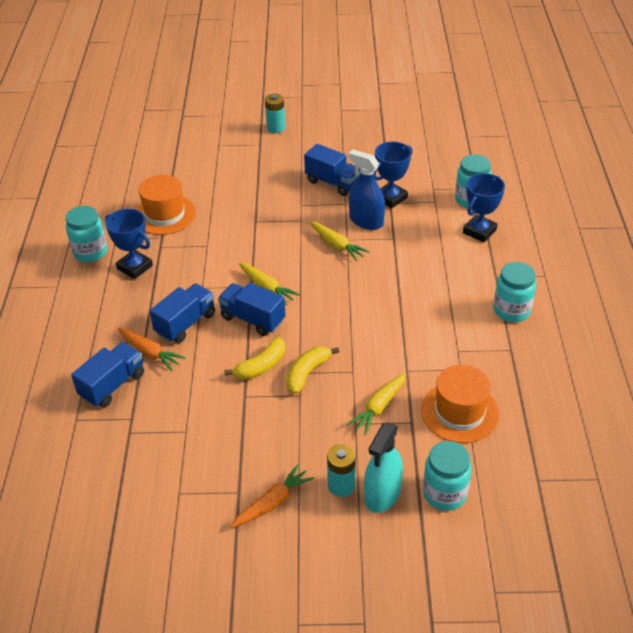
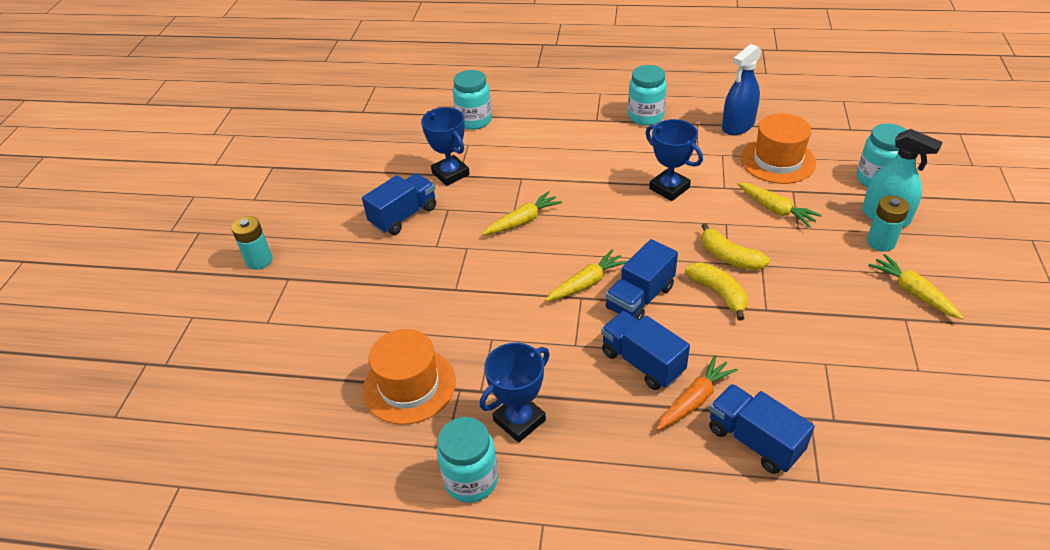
camera: 80 degrees left, 0 degrees up
orange carrot [231,464,314,528] -> yellow carrot [868,254,963,319]
blue spray bottle [348,149,385,230] -> blue spray bottle moved to [722,44,762,135]
blue trophy [463,173,505,242] -> blue trophy moved to [645,119,703,201]

